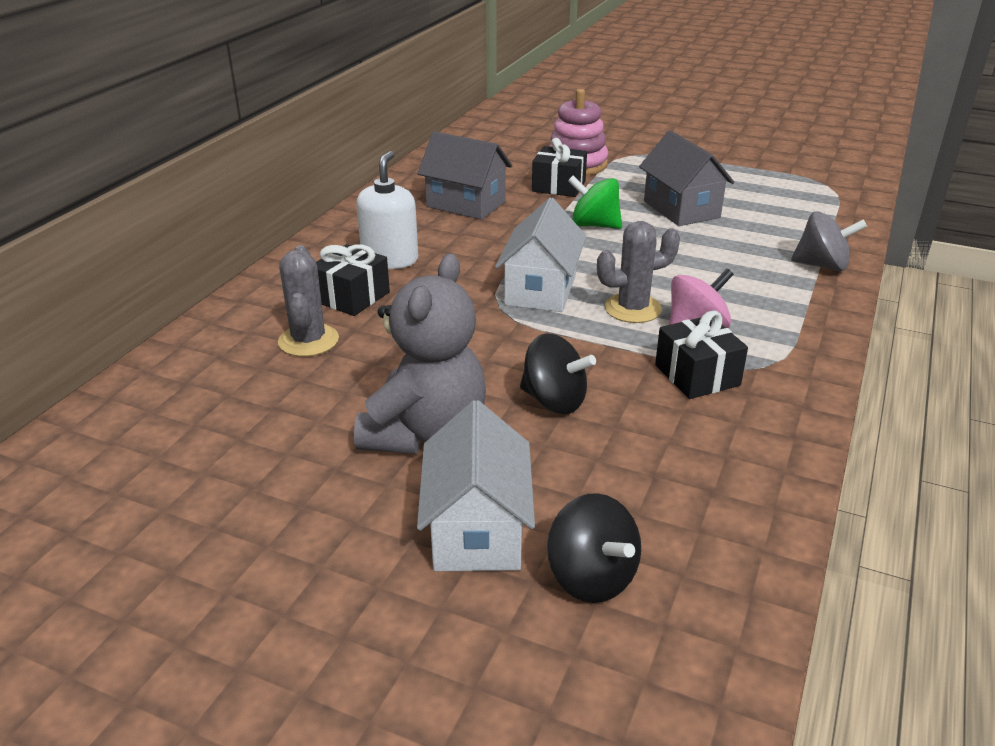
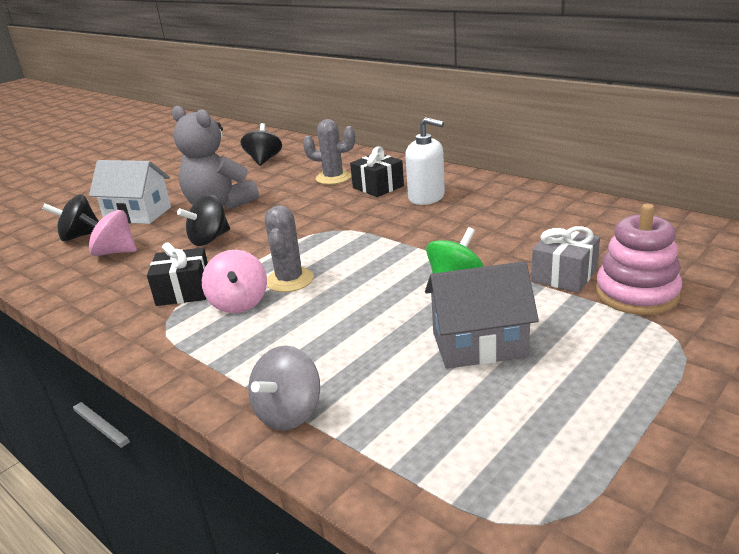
camera: 110 degrees right, 5 degrees down
grey house [417,131,512,220] -> none
white house [495,198,587,312] -> none
black gift [532,138,587,197] -> grey gift [531,226,600,293]
none -> pink spinning top [79,210,137,256]
none -> black spinning top [240,123,282,166]

